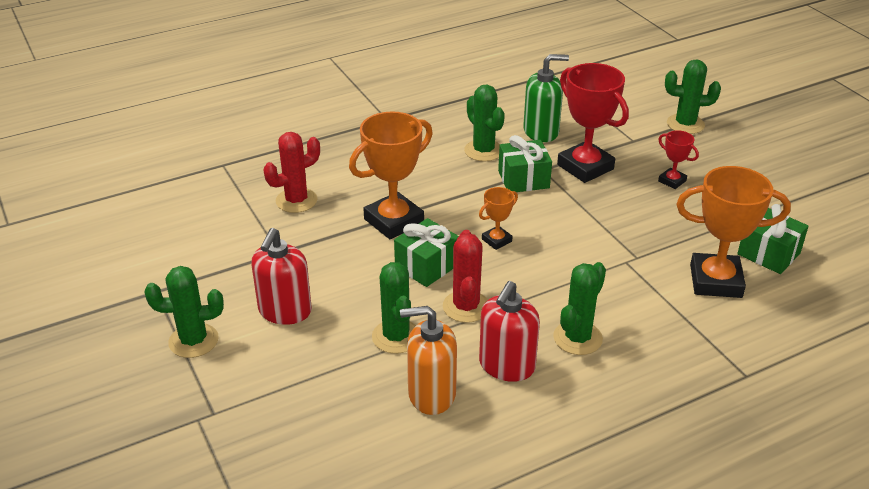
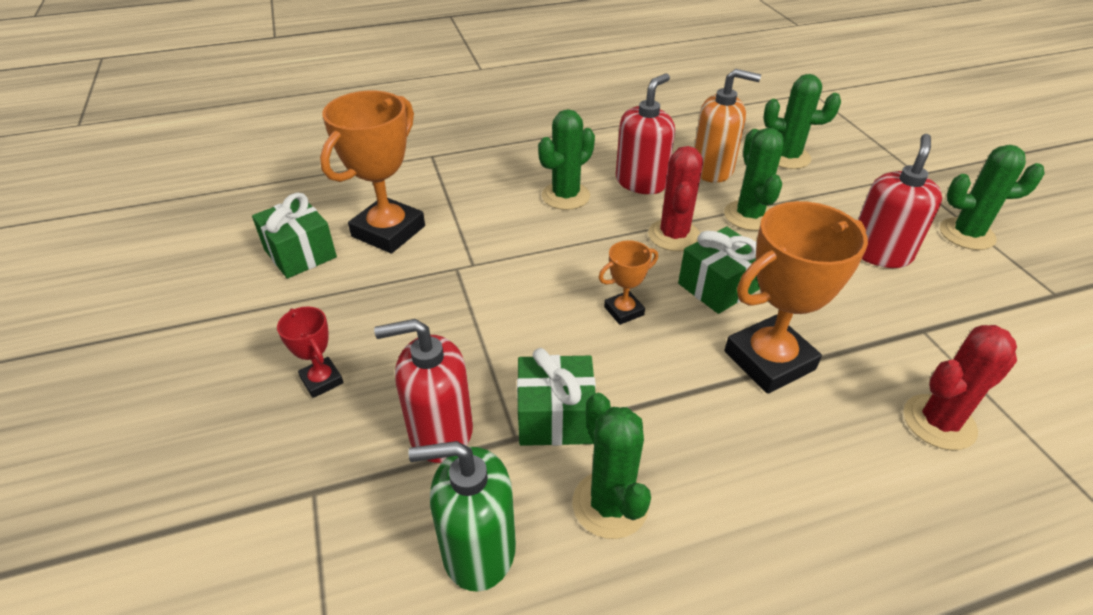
camera: 170 degrees left, 5 degrees up
red trophy [557,63,629,183] -> red soap dispenser [374,319,473,463]
green cactus [665,59,721,134] -> green cactus moved to [763,74,841,169]
orange trophy [676,166,791,298] -> orange trophy turned 75 degrees counterclockwise [320,91,425,254]

